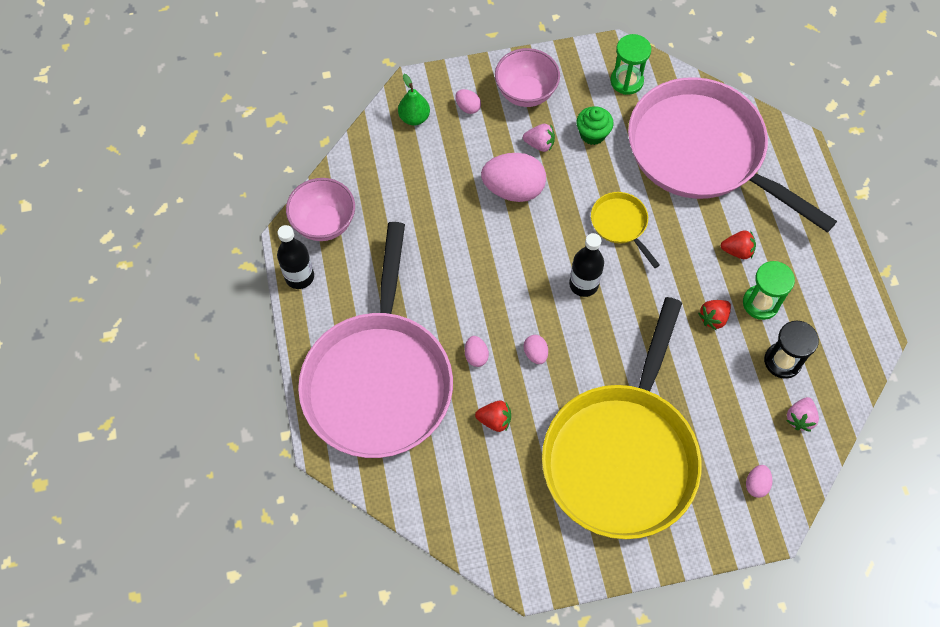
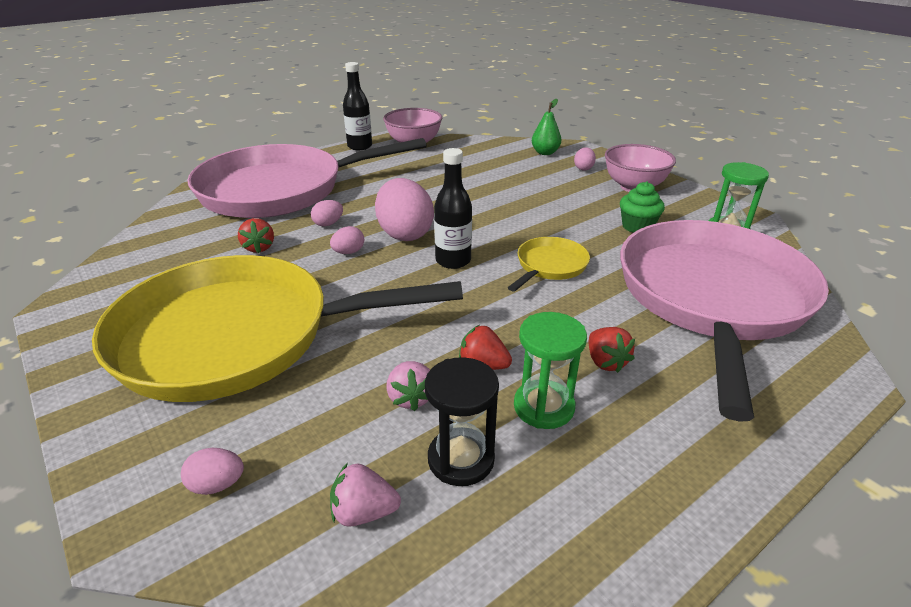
camera: 65 degrees right, 30 degrees down
pink egg [481,153,546,202] -> pink egg moved to [375,178,434,241]
pink strawberry [523,124,555,152] -> pink strawberry moved to [386,361,430,411]

